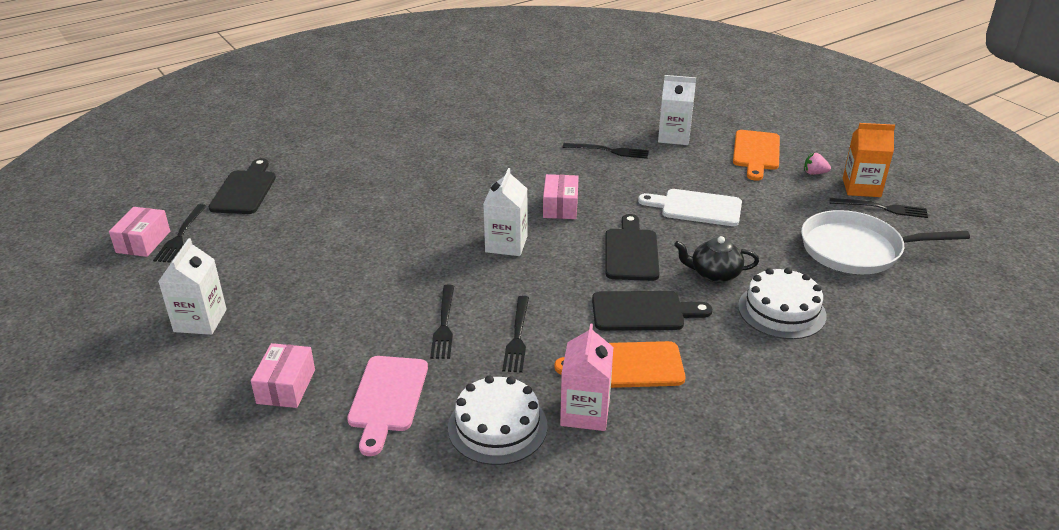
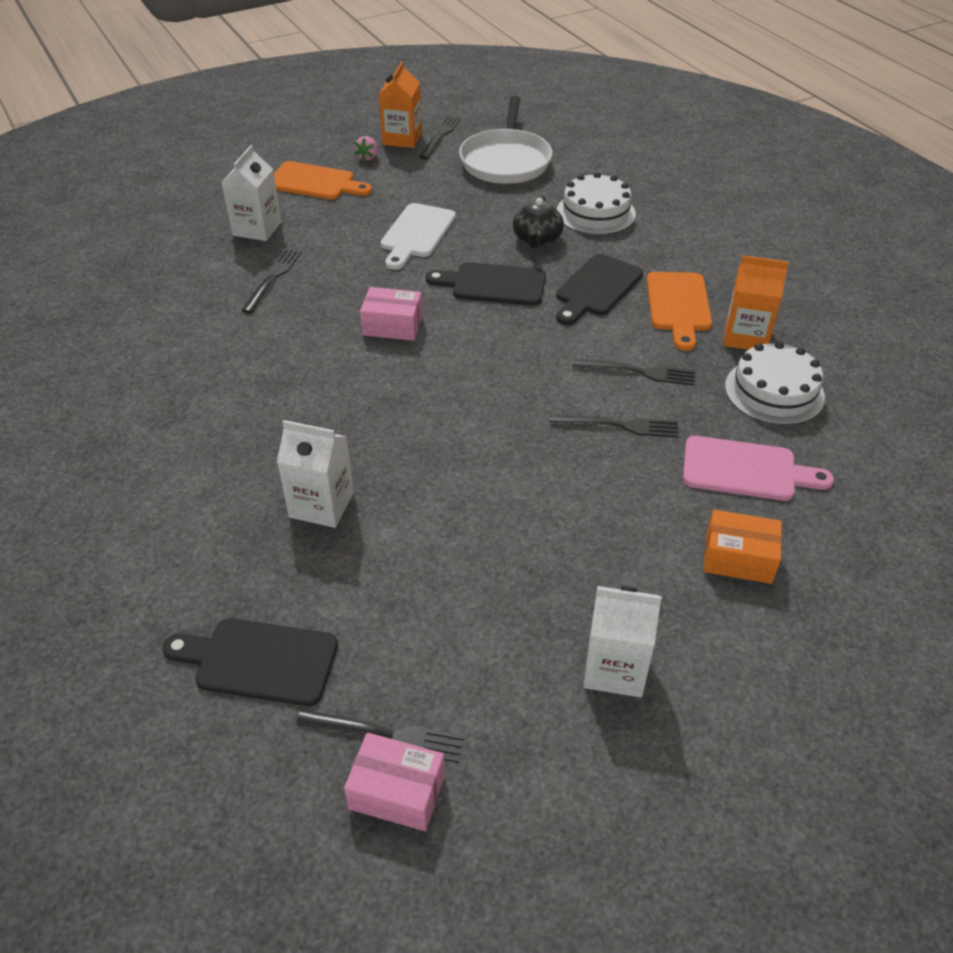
camera: 85 degrees left, 10 degrees up
pink box [251,343,315,408] -> orange box [703,510,782,584]
white carton [483,168,527,256] -> white carton moved to [277,420,354,528]
pink carton [560,324,614,431] -> orange carton [723,255,789,350]
black cutting board [592,291,712,331] -> black cutting board turned 150 degrees counterclockwise [556,254,643,325]

